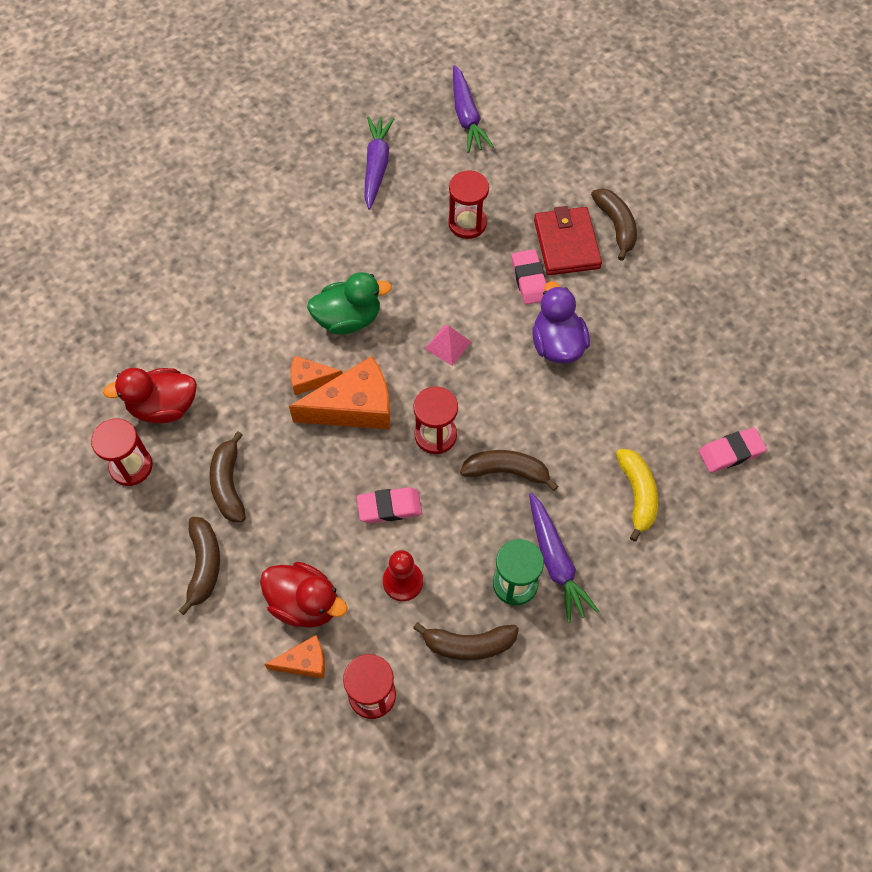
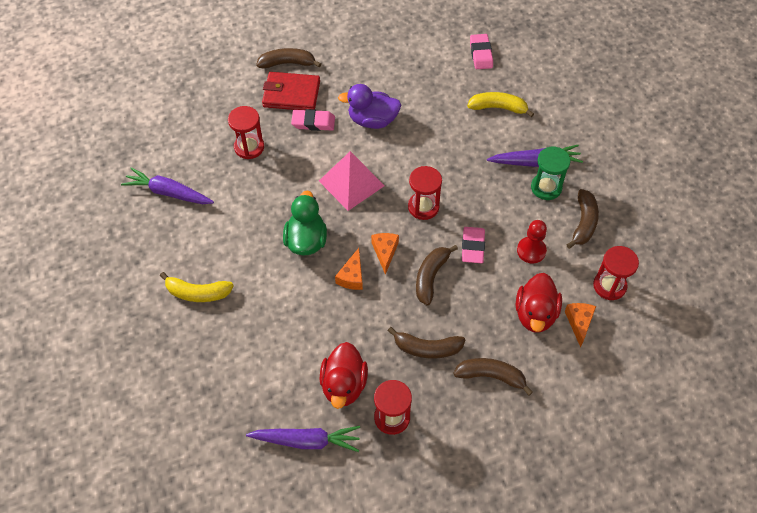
camera: 75 degrees left, 5 degrees down
red duck [260,562,348,628] -> red duck turned 150 degrees clockwise [516,273,562,332]
orange cheese [289,356,390,430] -> orange cheese [371,233,399,275], size x0.53
pink pyramid [425,325,471,366] -> pink pyramid [319,151,385,211], size x1.83
purple carrot [453,65,494,153] -> purple carrot moved to [246,426,360,452]
brown banana [460,450,558,491] -> brown banana moved to [416,245,458,305]
none -> yellow banana [160,272,234,302]

